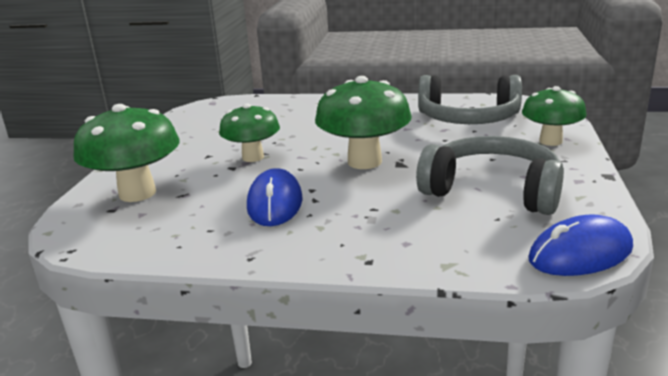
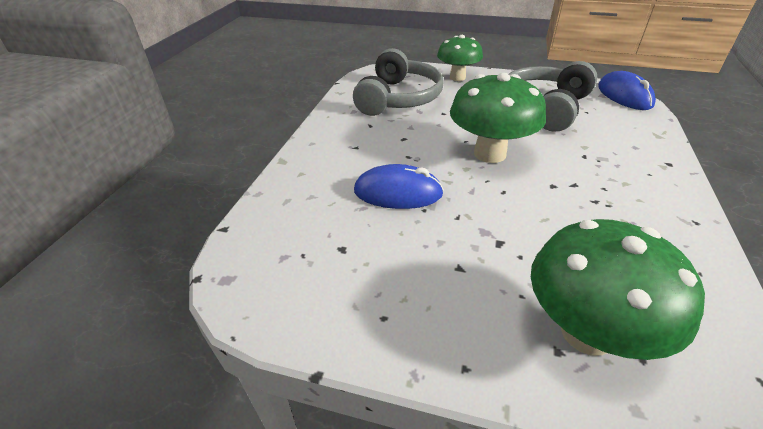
camera: 85 degrees left, 15 degrees up
green mushroom [219,104,280,162] -> none
blue mouse [247,168,303,226] -> blue mouse moved to [354,164,444,209]

